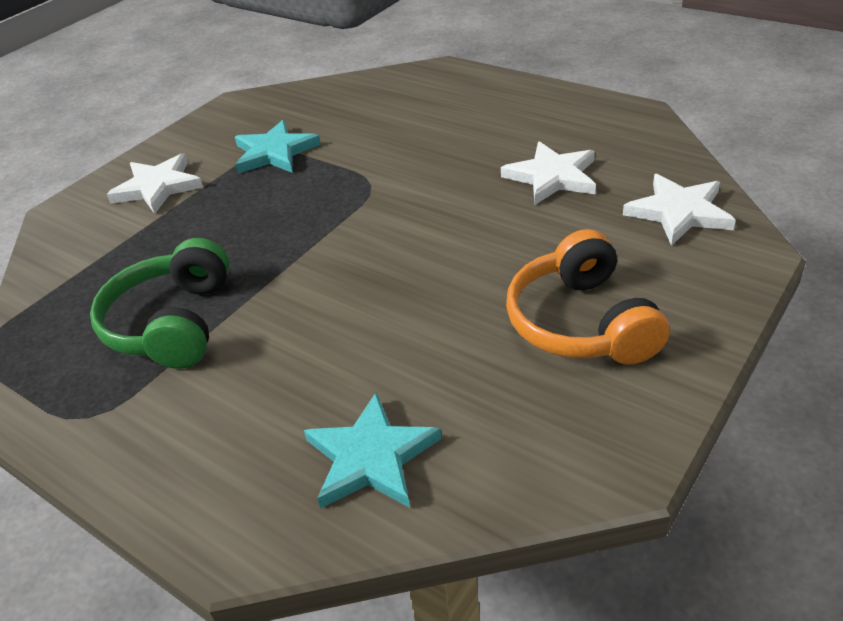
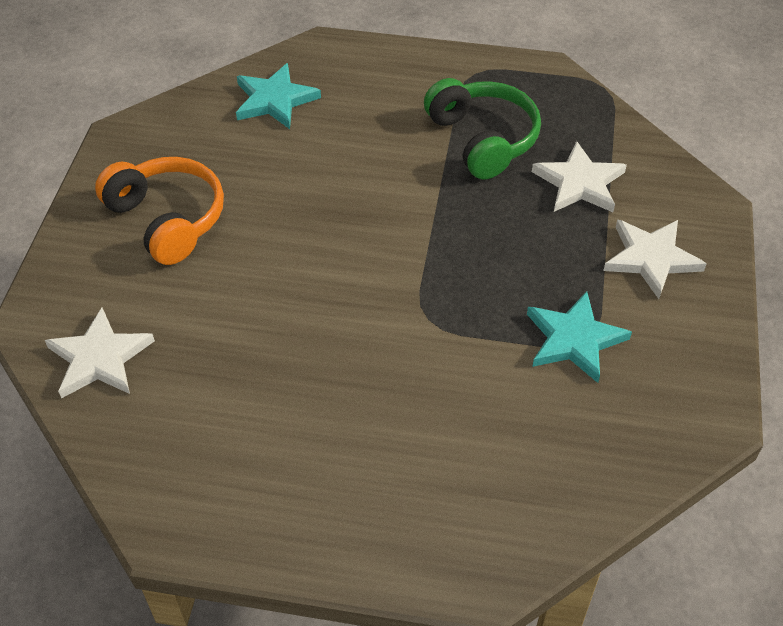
camera: 150 degrees right, 10 degrees up
white star [501,141,596,205] -> white star moved to [532,141,627,212]

